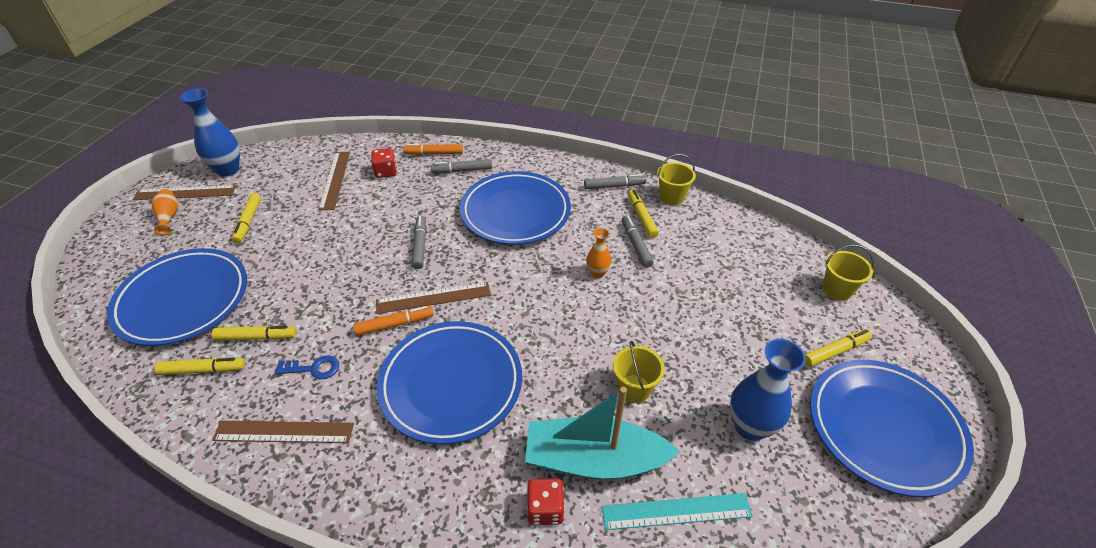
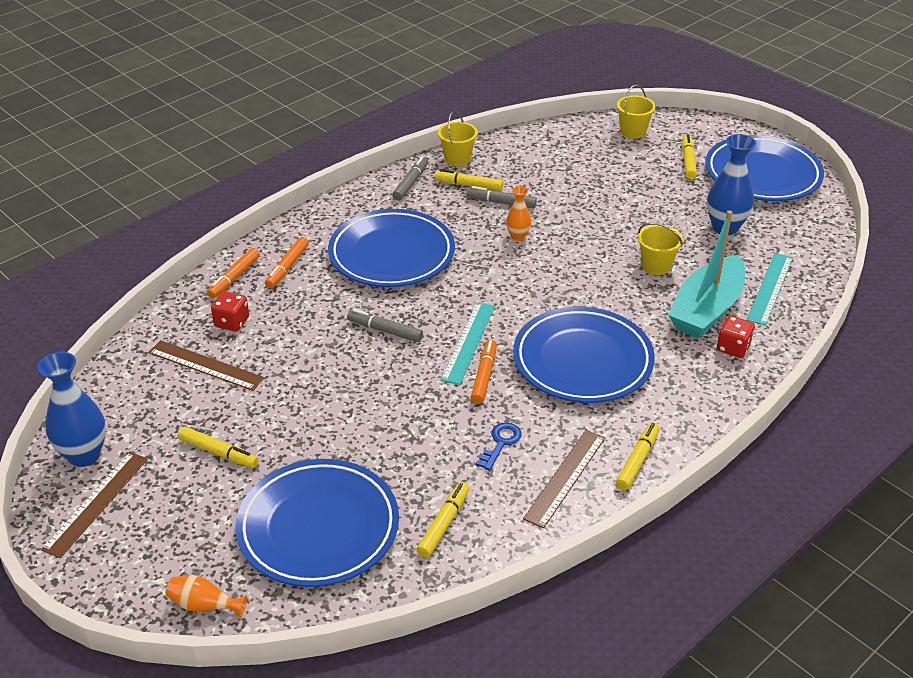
camera: 60 degrees left, 5 degrees down
orange vase [152,189,178,235] -> orange vase moved to [166,575,247,618]
yellow marker [212,325,296,341] -> yellow marker moved to [616,422,660,490]
brown ruler [376,282,491,314] -> turquoise ruler [441,302,495,385]
grey marker [431,159,492,173] -> orange marker [265,237,309,288]

